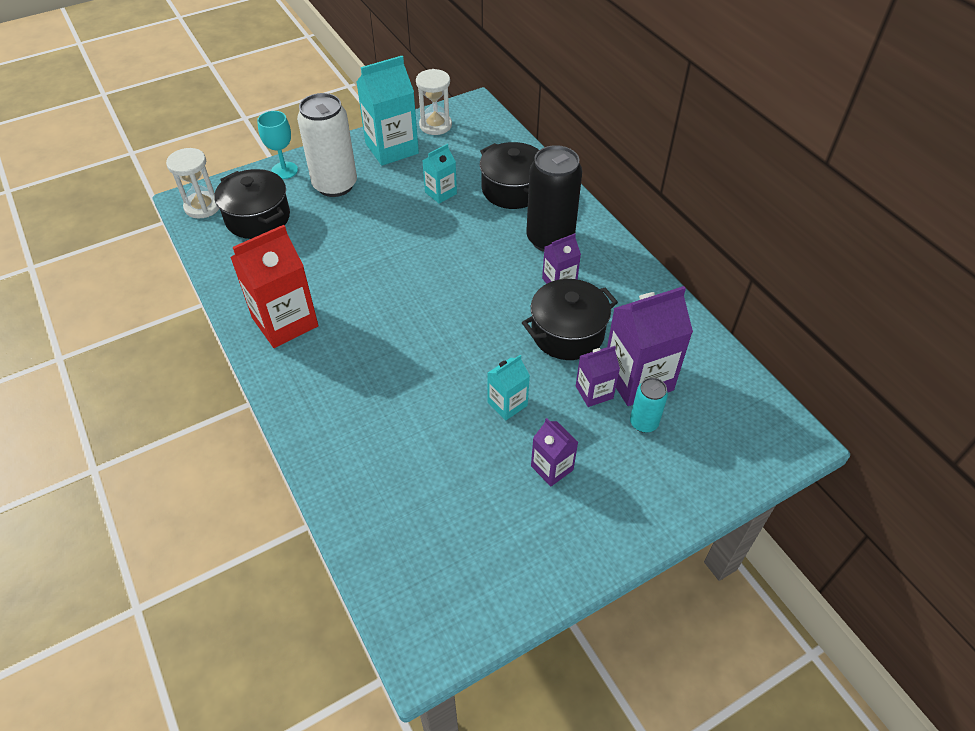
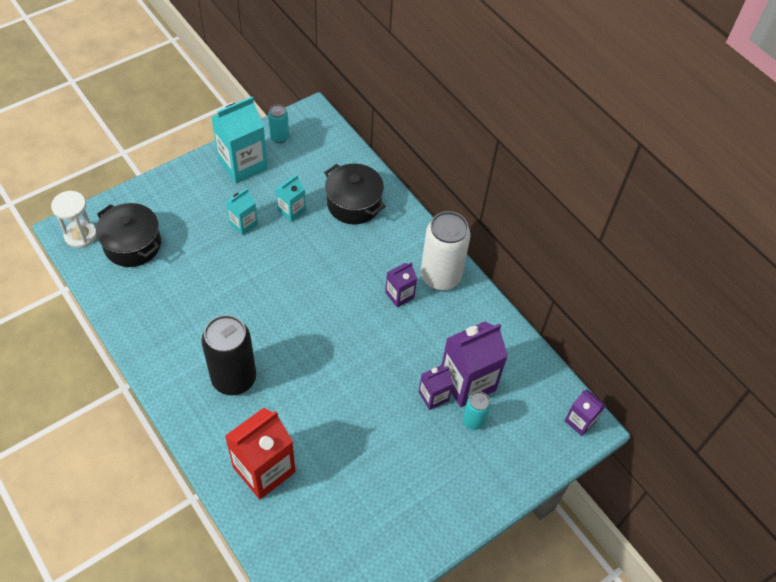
camera: 10 degrees left, 5 degrees up
red carton [230,225,319,348] -> red carton moved to [225,408,296,499]
turquoise goblet [257,111,298,179] -> none
white can [297,93,357,197] -> white can moved to [421,211,471,291]
white hourglass [416,69,452,135] -> turquoise can [268,104,289,143]
turquoise carton [488,355,530,420] -> turquoise carton moved to [226,188,258,235]
black pot [522,279,618,360] -> none
black can [526,145,582,252] -> black can moved to [201,315,256,395]
purple carton [531,418,578,486] -> purple carton moved to [565,389,606,436]

